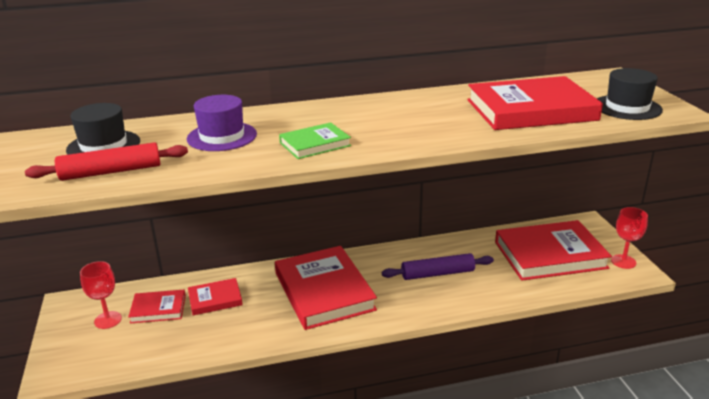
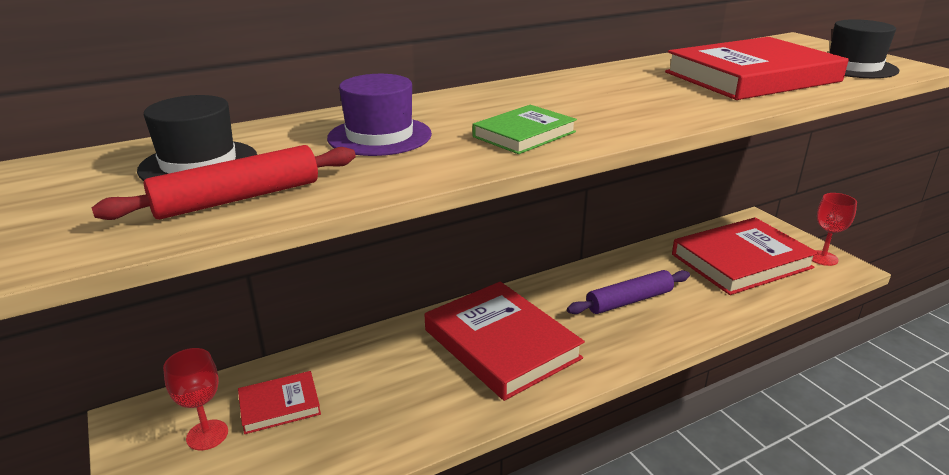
camera: 15 degrees left, 0 degrees up
red book [188,278,243,316] -> none

